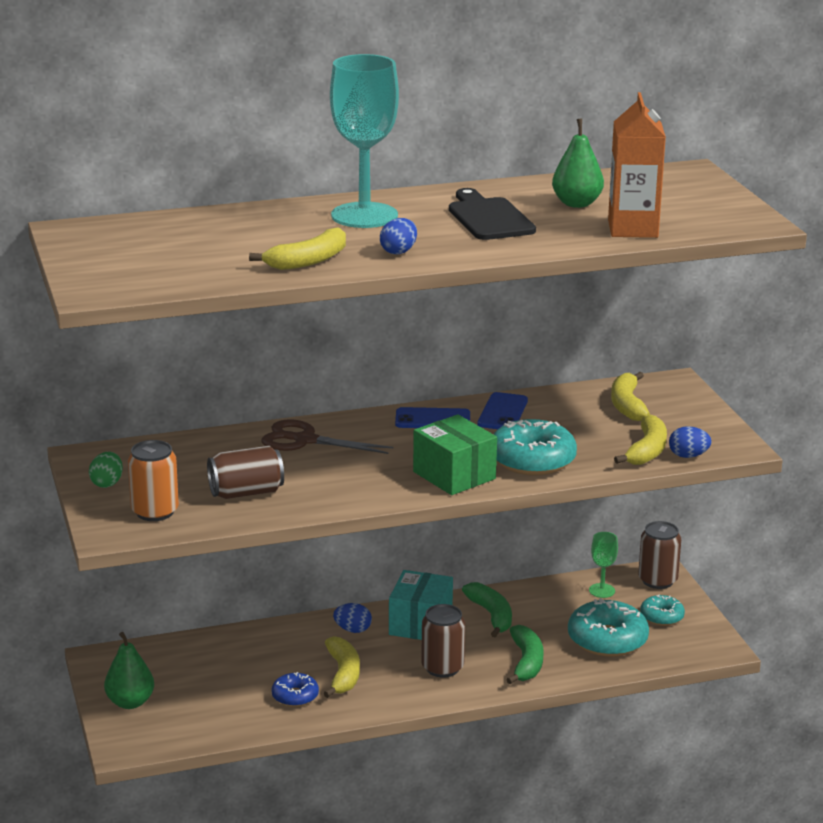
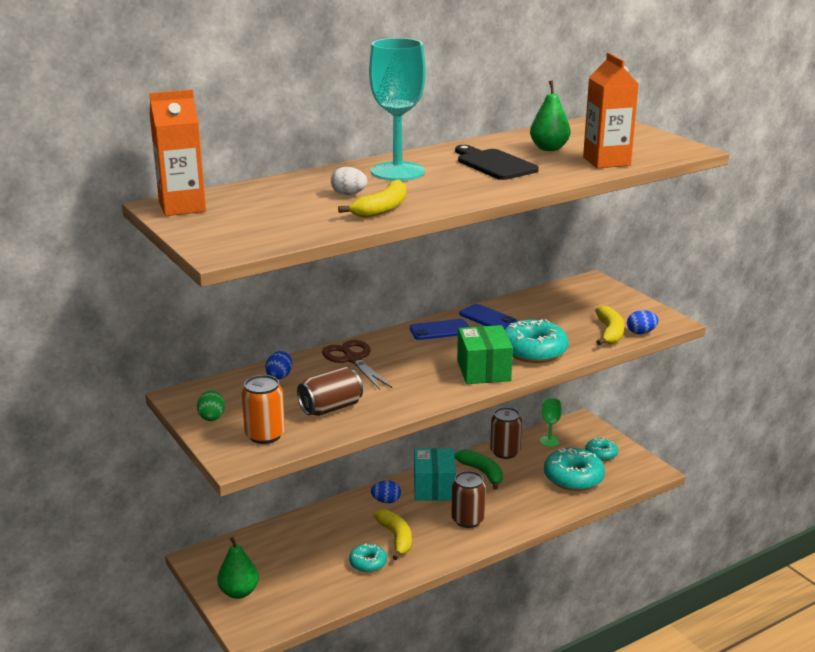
camera: 15 degrees left, 0 degrees up
brown scissors [262,419,393,454] -> brown scissors turned 60 degrees clockwise [322,340,392,390]
blue donut [271,672,319,707] -> turquoise donut [349,544,387,572]
blue egg [380,218,417,254] -> blue egg moved to [265,351,292,380]
green box [413,414,497,495] -> green box turned 45 degrees clockwise [457,325,513,384]
blue phone [477,392,528,429] -> blue phone turned 45 degrees counterclockwise [459,304,518,329]
green banana [506,625,543,684] -> none
yellow banana [611,372,650,421] -> none
brown can [638,521,681,589] -> brown can moved to [490,407,522,459]
none -> orange carton [149,89,206,216]
none -> white egg [331,167,367,195]

